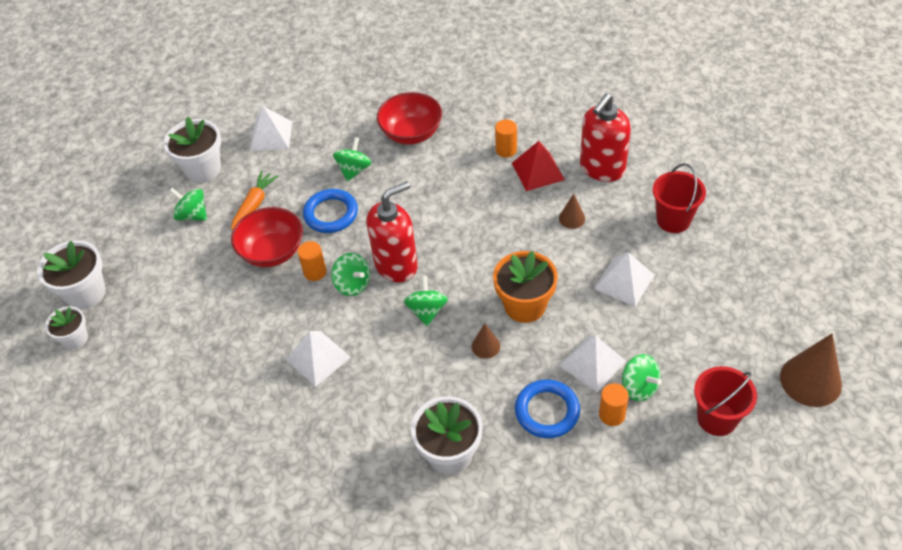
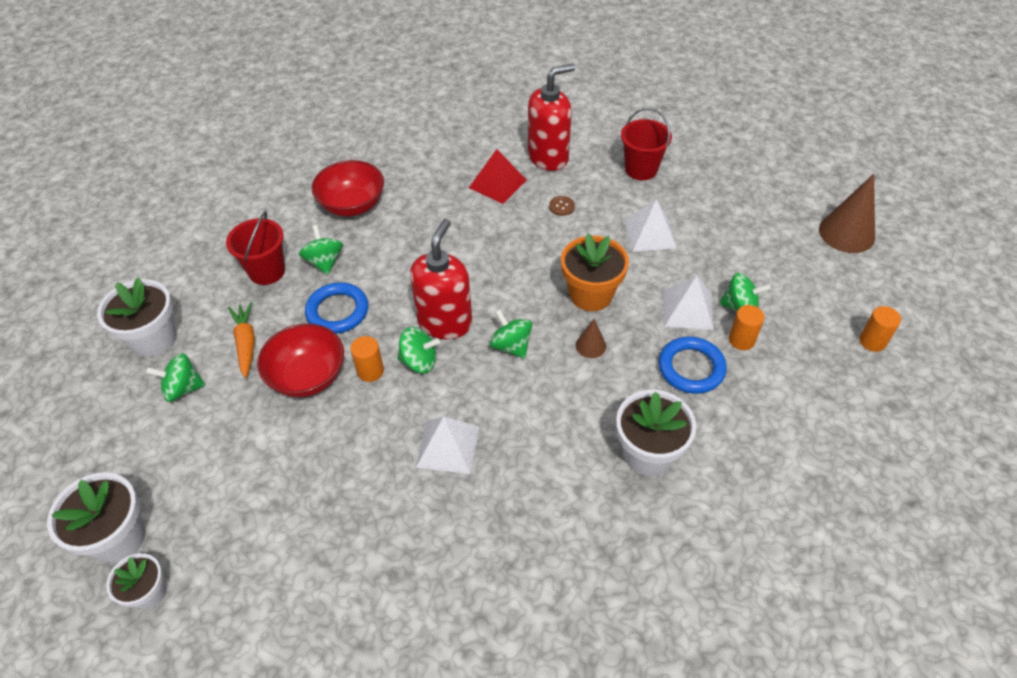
camera: 40 degrees left, 0 degrees up
white pyramid [250,106,292,151] -> none
orange cylinder [495,119,517,158] -> orange cylinder moved to [859,306,901,352]
brown cone [559,194,585,229] -> brown button [549,196,575,216]
red soap dispenser [580,93,631,182] -> red soap dispenser turned 120 degrees counterclockwise [528,64,575,171]
red bucket [694,366,757,436] -> red bucket moved to [226,211,285,285]

